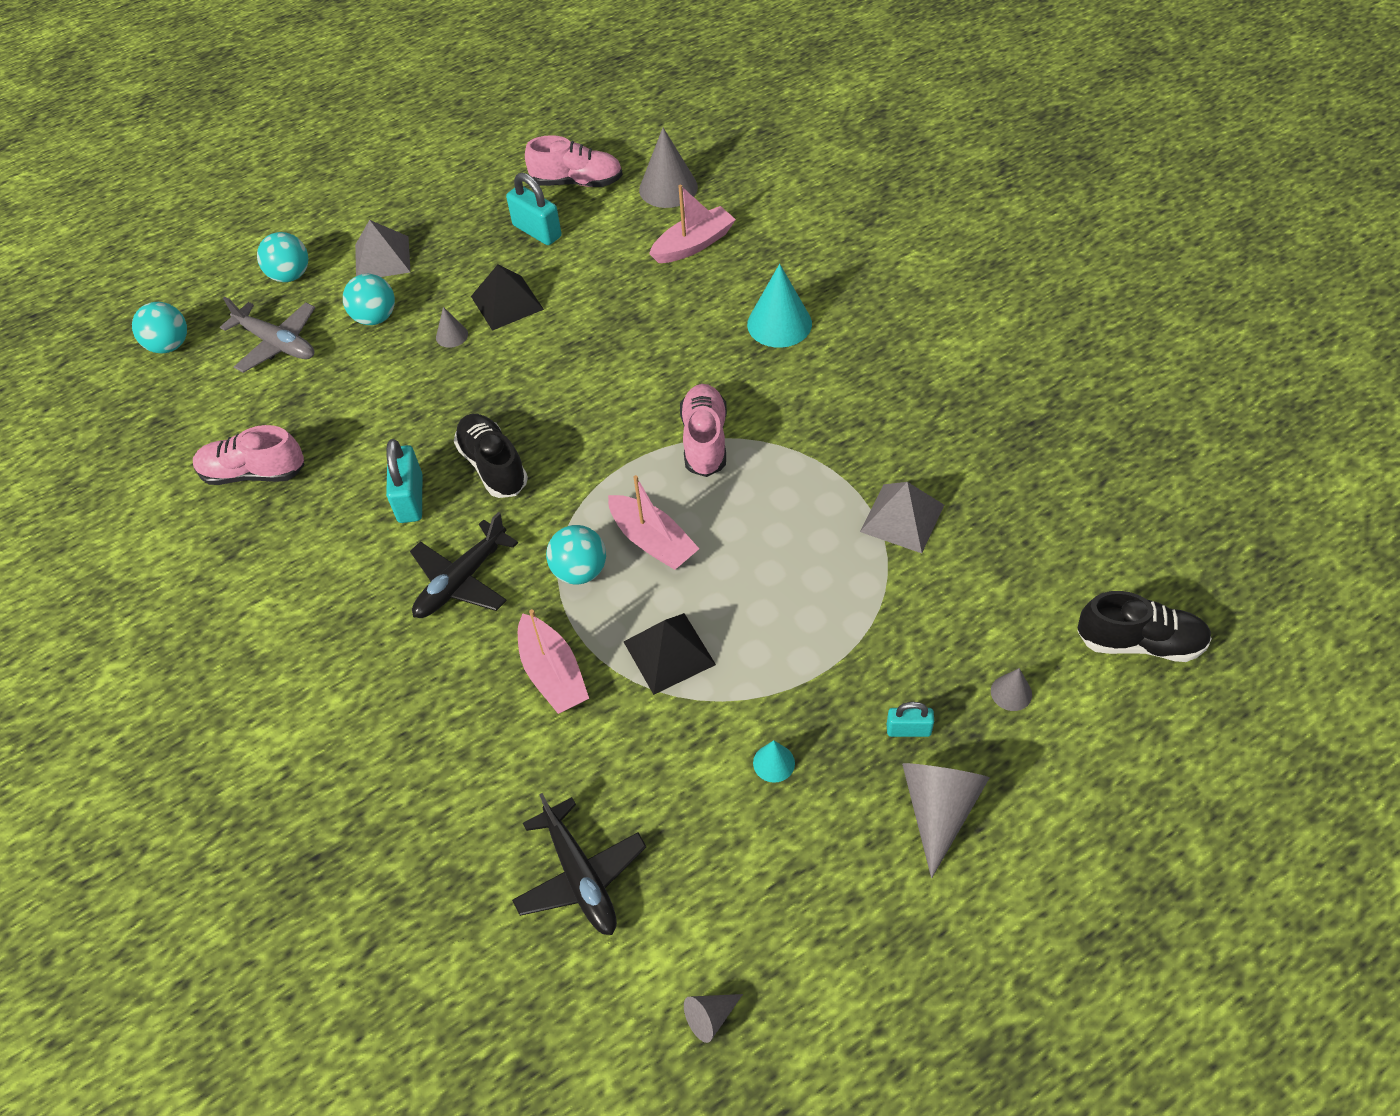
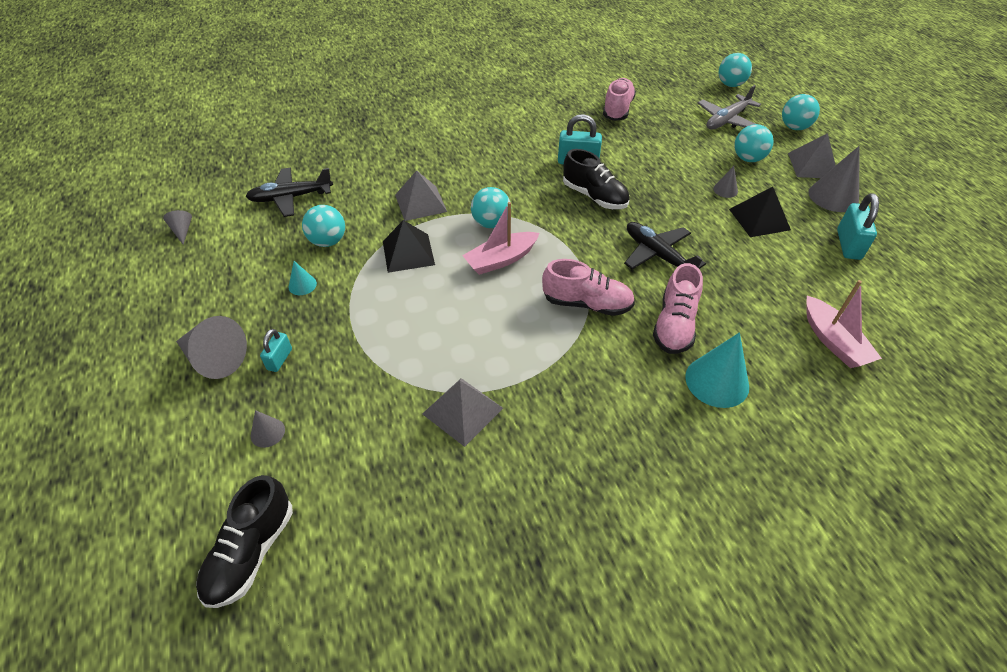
camera: 100 degrees right, 5 degrees down
black plane [410,512,518,618] -> black plane moved to [624,222,706,269]
black shoe [454,414,528,498] -> black shoe turned 60 degrees clockwise [563,149,629,209]
turquoise padlock [506,173,562,245] -> turquoise padlock turned 45 degrees counterclockwise [837,193,879,260]
pink boat [518,609,589,714] -> grey pyramid [395,170,447,221]
pink shoe [525,135,623,187] -> pink shoe moved to [653,263,703,354]
grey cone [639,128,698,208] -> grey cone moved to [808,146,860,212]
none -> turquoise ball [302,205,345,247]

